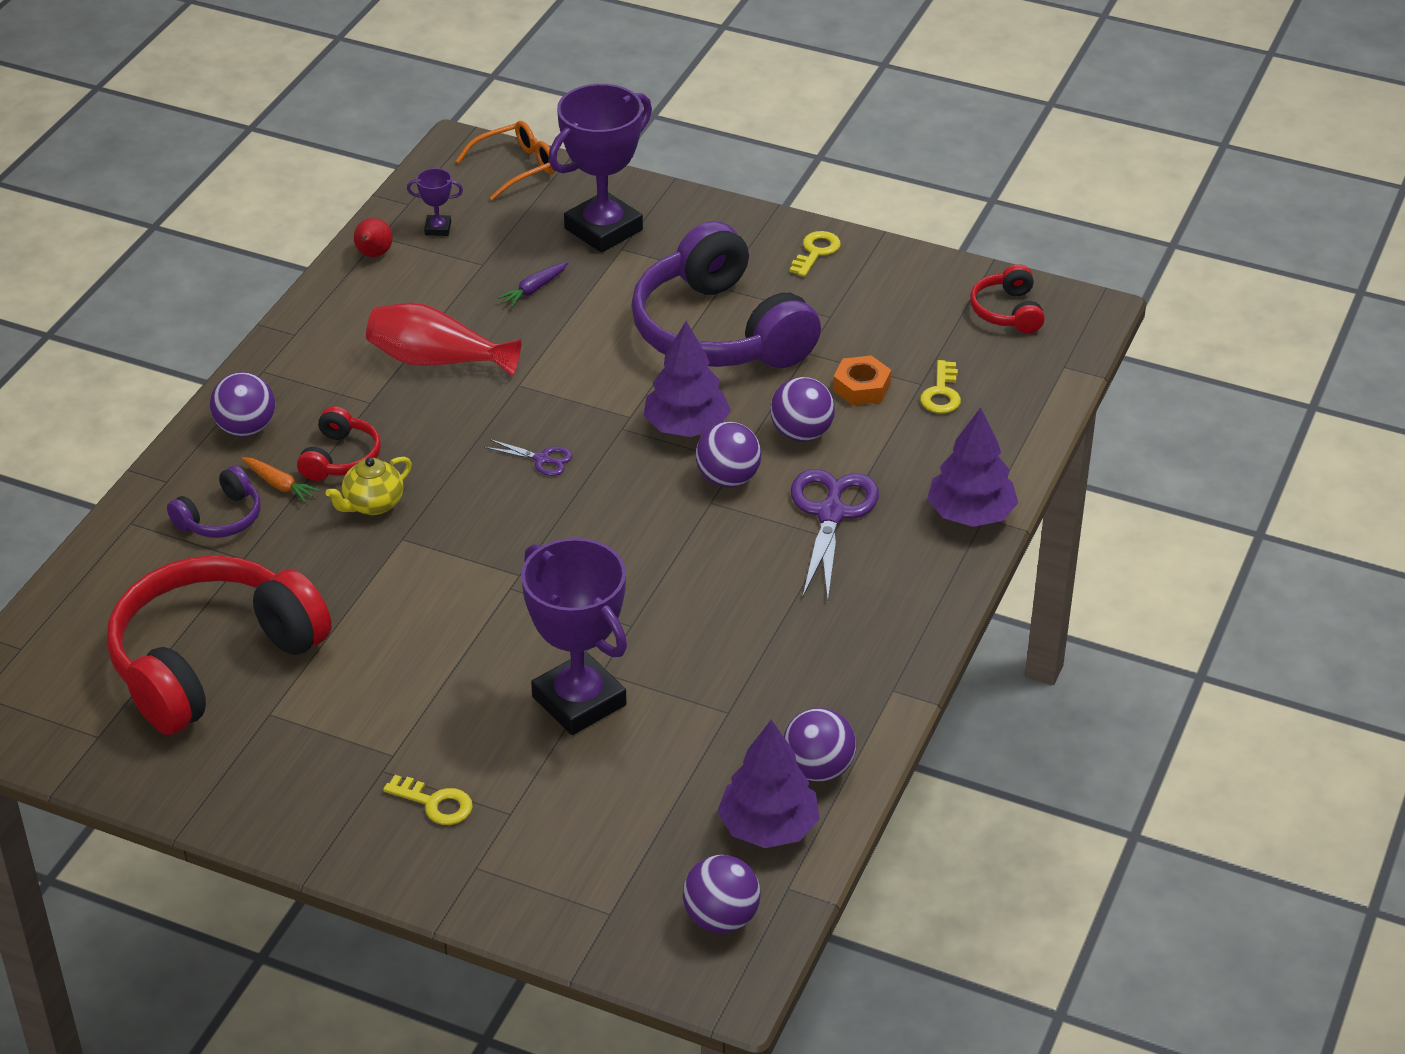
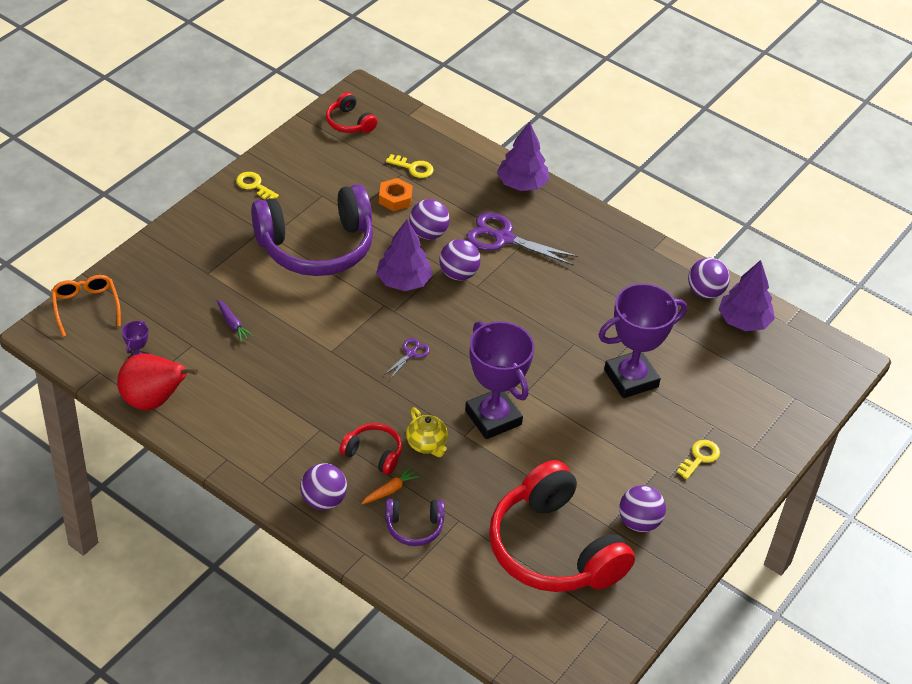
camera: 80 degrees left, 5 degrees up
purple headphones [167,465,261,538] -> purple headphones turned 120 degrees clockwise [385,499,445,546]
red pear [354,218,393,257] -> red pear [117,353,198,410], size x1.96
red vase [366,303,521,376] -> none
purple trophy [548,84,652,252] -> purple trophy moved to [465,321,534,439]
purple ball [683,855,760,933] -> purple ball moved to [619,485,666,532]
red headphones [970,264,1045,333] -> red headphones turned 45 degrees clockwise [326,92,377,133]

